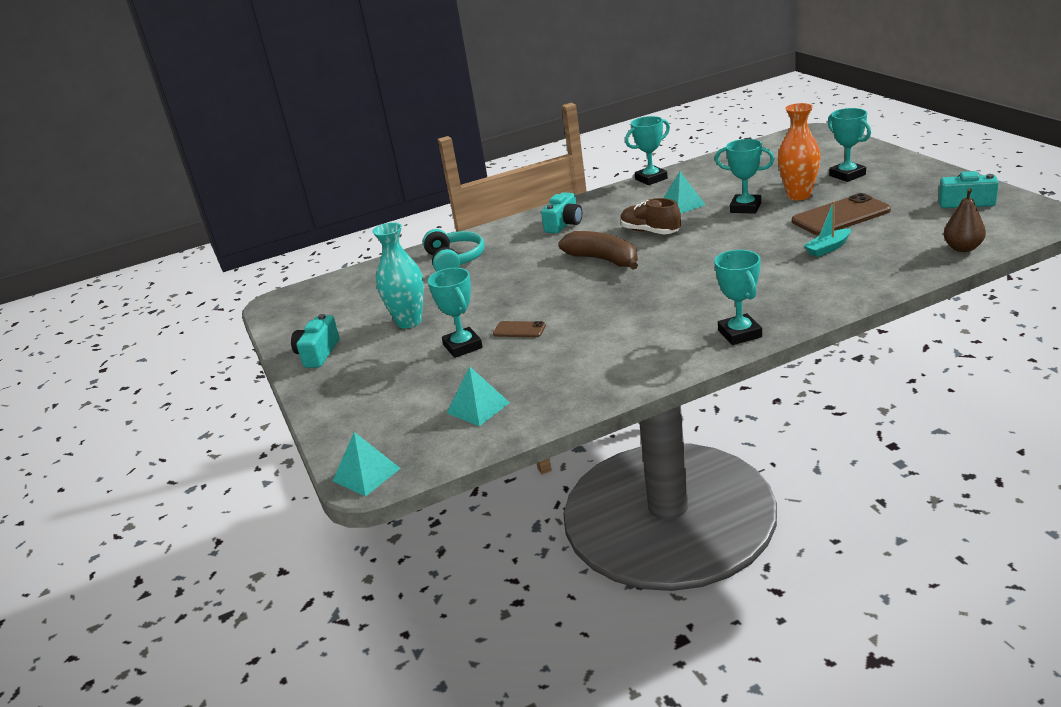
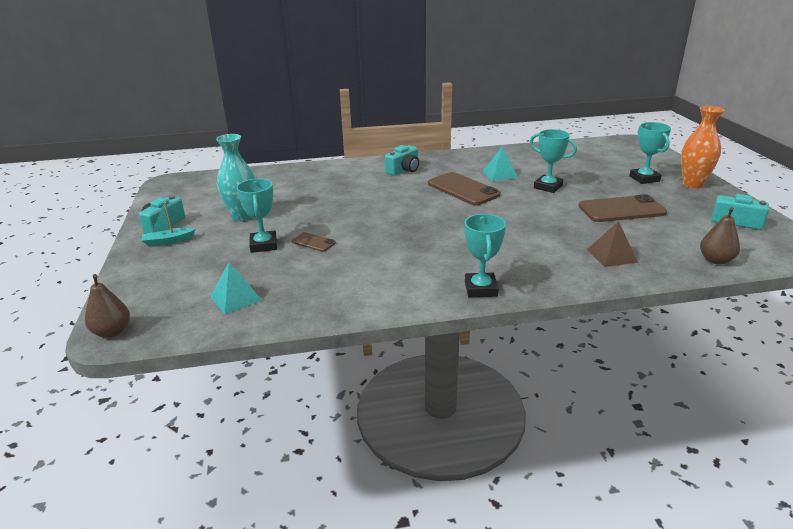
camera: 10 degrees right, 0 degrees up
turquoise pyramid [333,432,401,497] -> brown pear [85,274,130,338]
turquoise headphones [423,229,485,272] -> none
brown banana [559,231,638,270] -> none
brown shoe [621,198,681,234] -> brown phone [428,172,501,205]
turquoise trophy [625,116,670,185] -> none
orange vase [778,103,821,200] -> orange vase moved to [681,106,725,189]
turquoise boat [804,201,851,257] -> turquoise boat moved to [142,202,195,247]
none -> brown pyramid [587,221,638,267]

